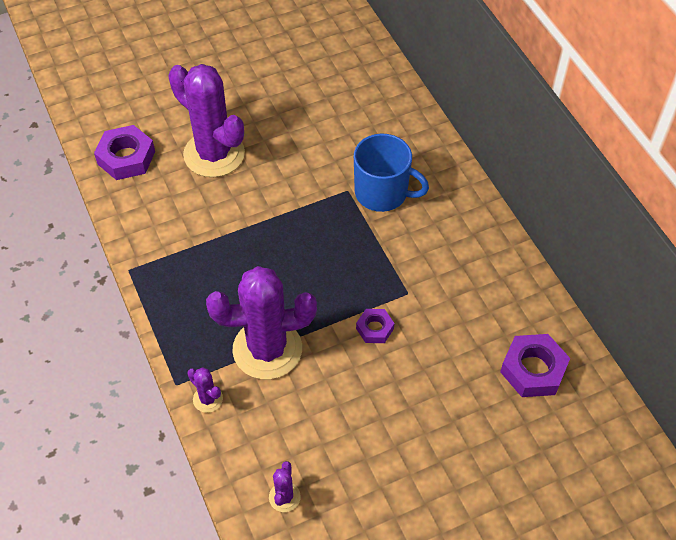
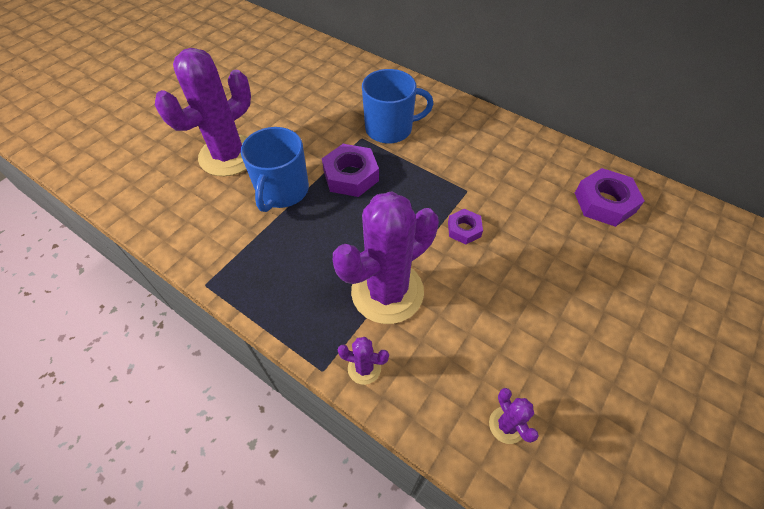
camera: 30 degrees left, 0 degrees up
purple nut [94,125,155,180] -> purple nut moved to [322,144,379,197]
purple cactus [168,64,245,177] -> purple cactus turned 60 degrees counterclockwise [155,48,251,176]
none -> blue mug [241,127,309,212]

